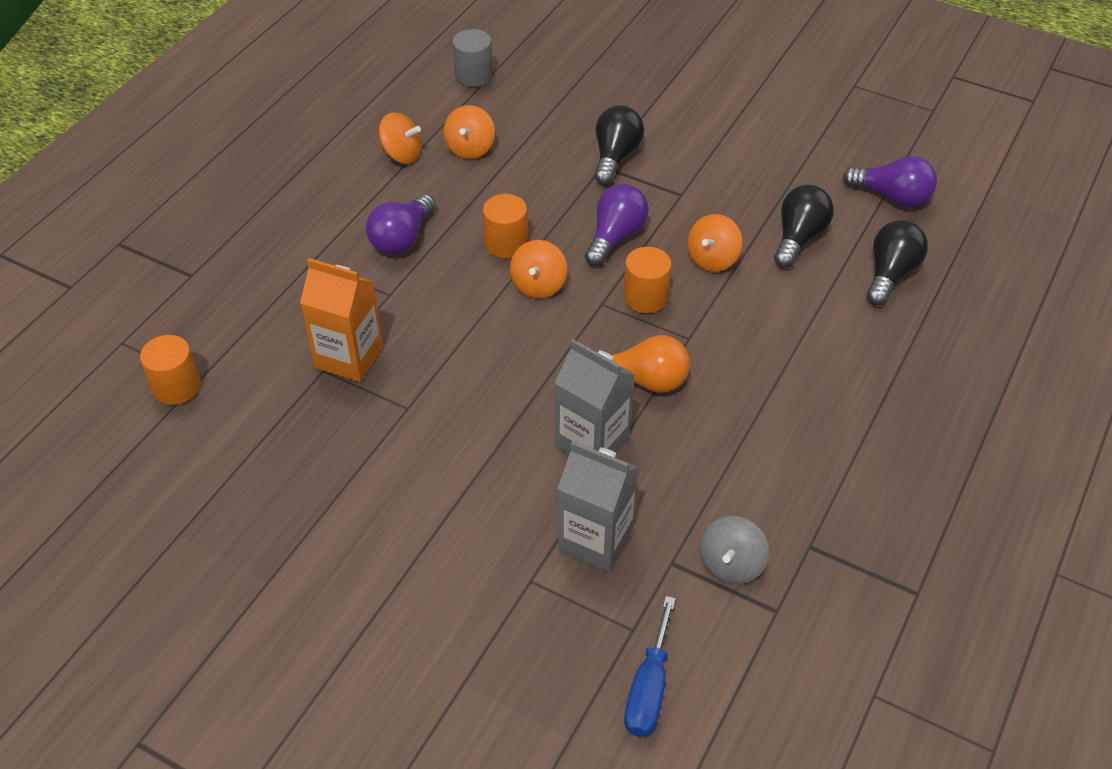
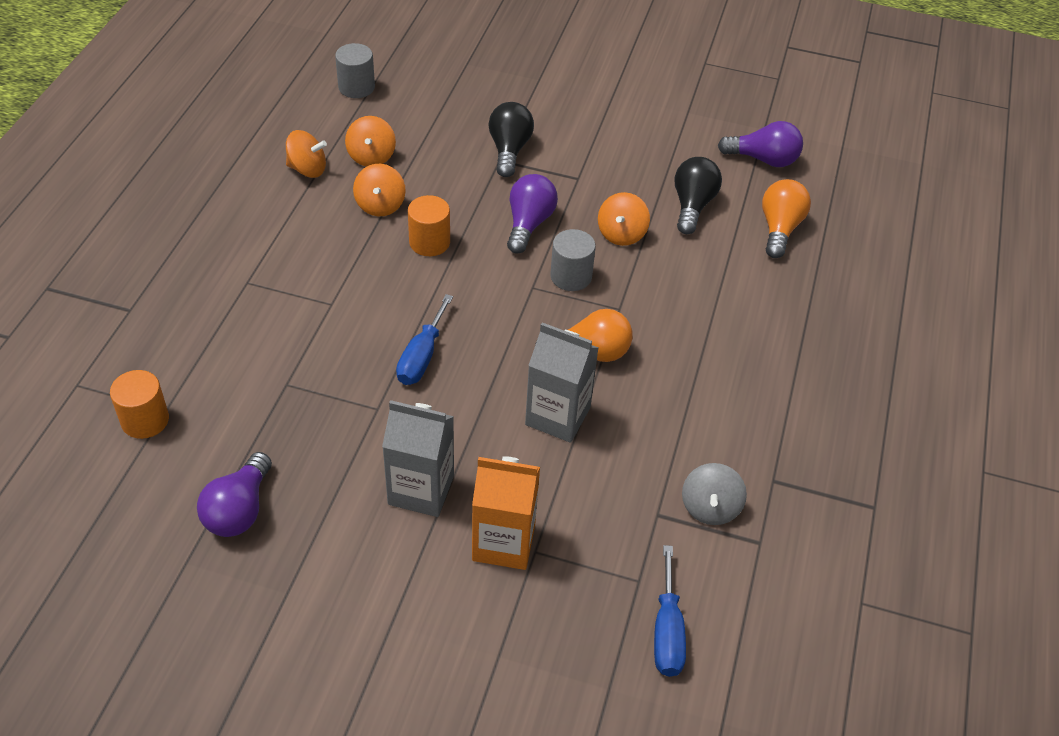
camera: 15 degrees left, 0 degrees up
orange carton [300,258,383,382] -> orange carton moved to [472,456,540,570]
purple light bulb [366,194,436,255] -> purple light bulb moved to [197,452,272,537]
orange spinning top [510,240,567,298] -> orange spinning top moved to [353,164,406,216]
grey carton [558,441,639,572] -> grey carton moved to [382,400,454,517]
orange cylinder [623,247,672,313] -> grey cylinder [550,229,596,291]
black light bulb [866,220,928,306] -> orange light bulb [762,179,811,258]
none -> blue screwdriver [396,294,453,385]

